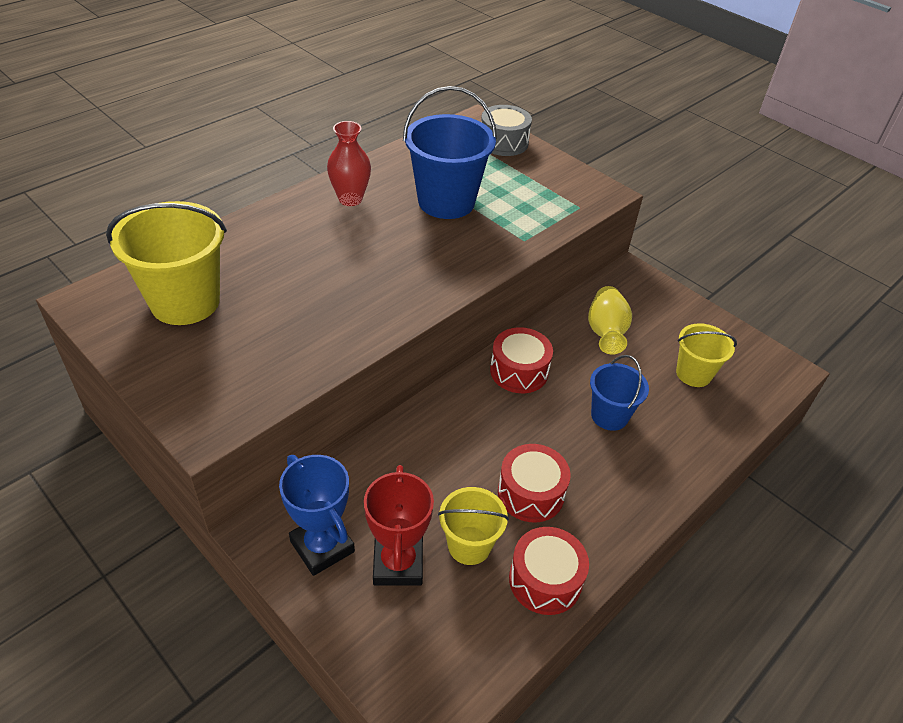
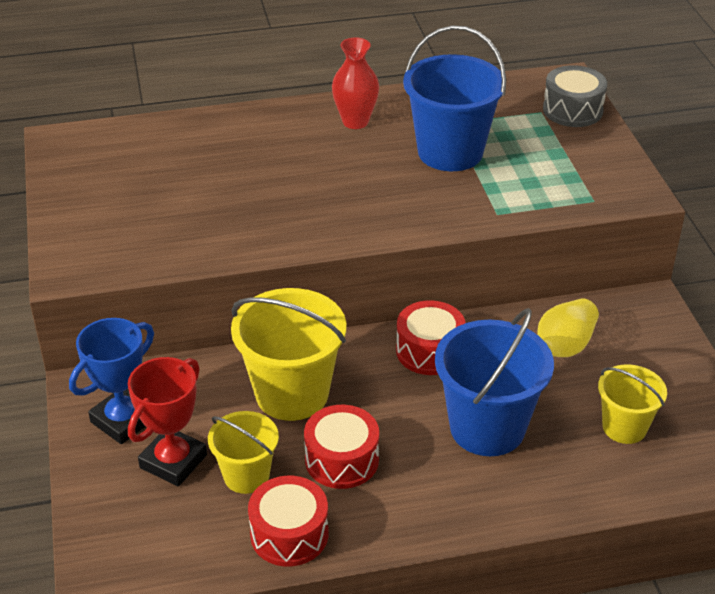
camera: 35 degrees right, 5 degrees down
yellow bucket [106,201,227,325] -> yellow bucket moved to [231,288,346,421]
blue trophy [279,455,355,576] -> blue trophy turned 45 degrees clockwise [69,318,154,444]
blue bucket [590,355,649,431] -> blue bucket [435,308,554,456], size x1.71

